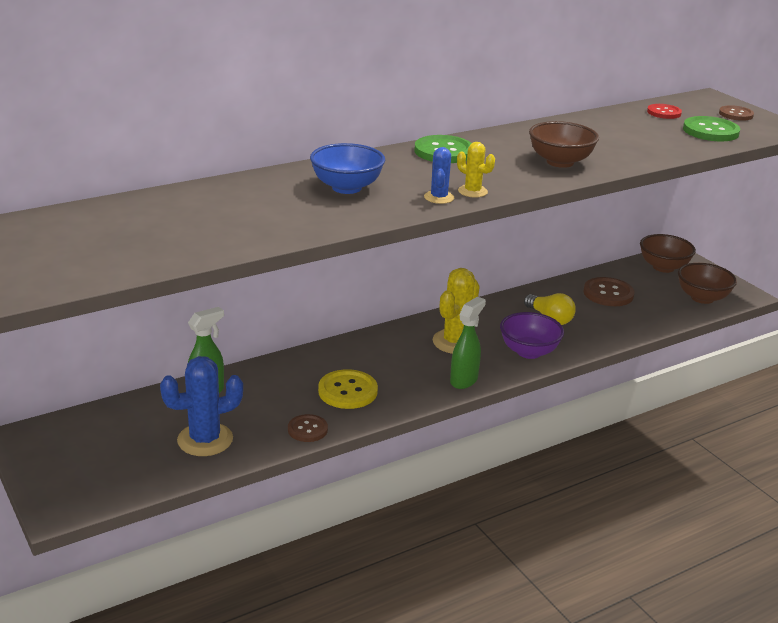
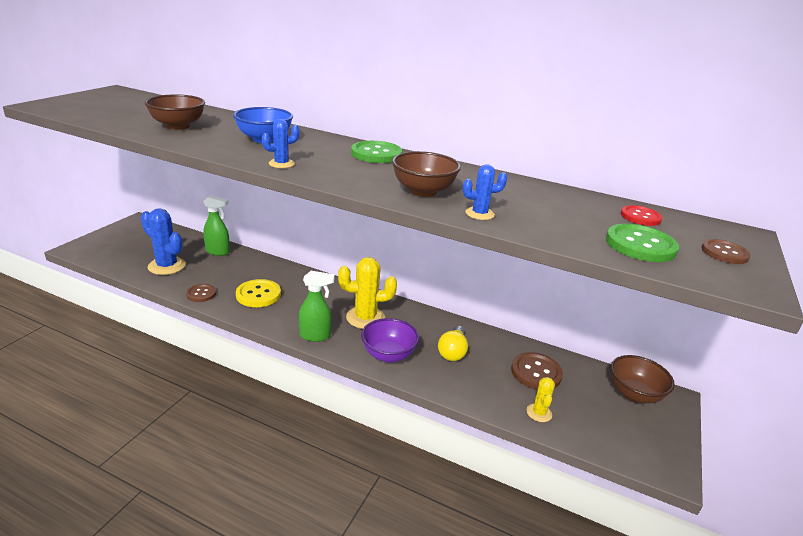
camera: 55 degrees right, 0 degrees up
yellow cactus [457,142,495,198] -> yellow cactus moved to [527,377,555,422]
brown bowl [678,263,737,304] -> brown bowl moved to [144,94,205,130]
none -> blue cactus [463,164,507,220]

